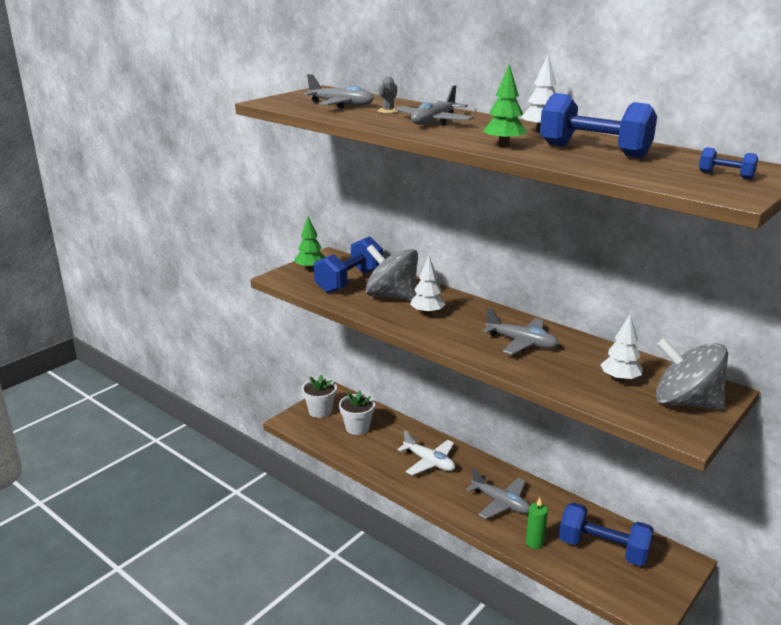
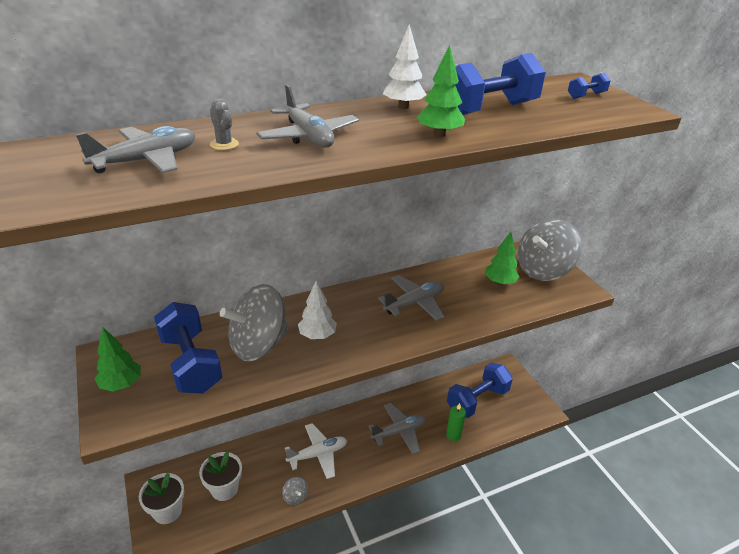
camera: 65 degrees left, 10 degrees up
white tree [600,314,643,382] -> green tree [485,232,519,285]
none -> grey spinning top [282,477,308,505]

